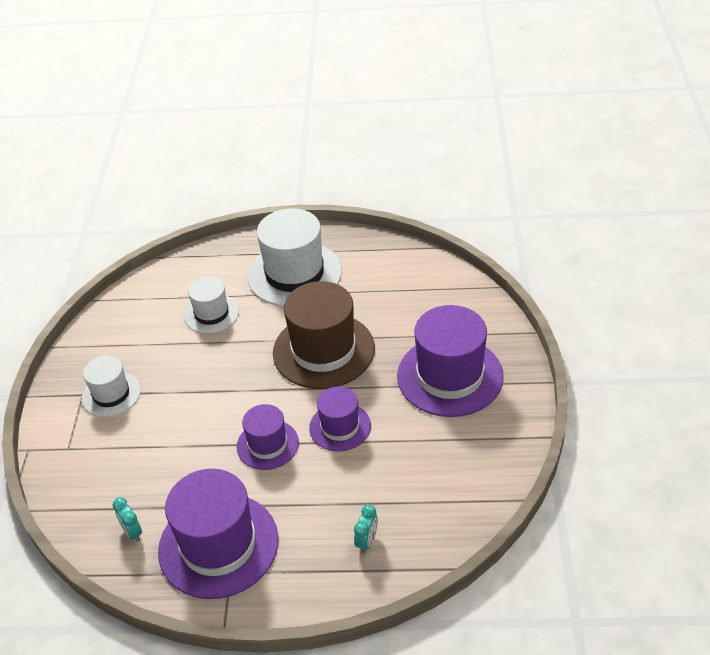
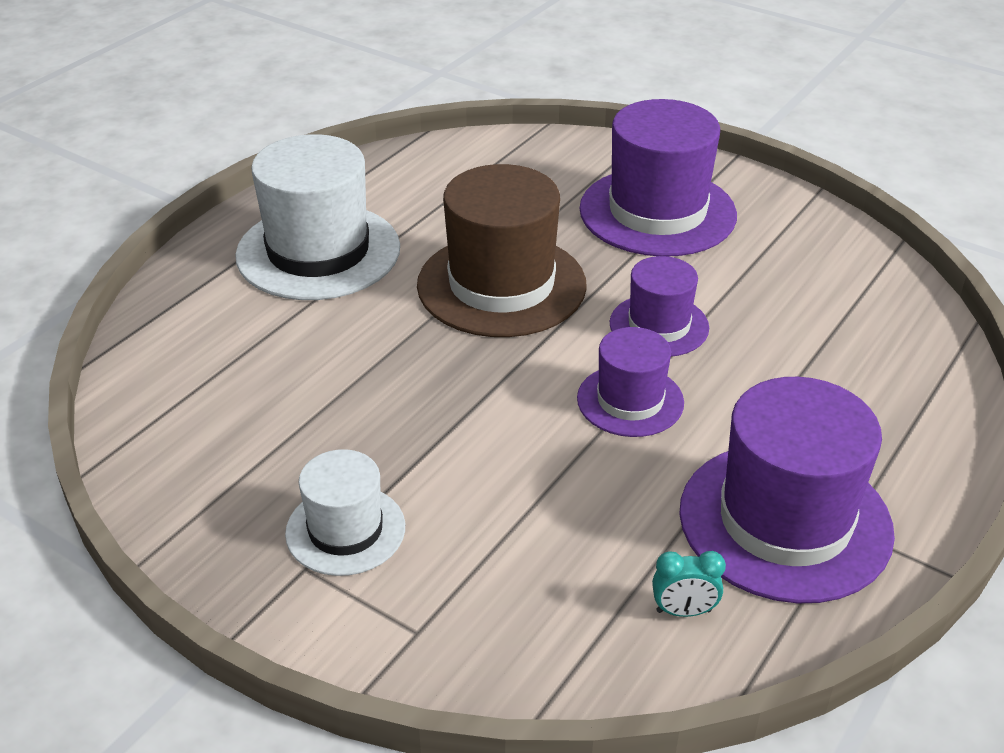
camera: 60 degrees left, 5 degrees down
white hat [184,277,239,334] -> none
turquoise clock [354,505,378,553] -> none

